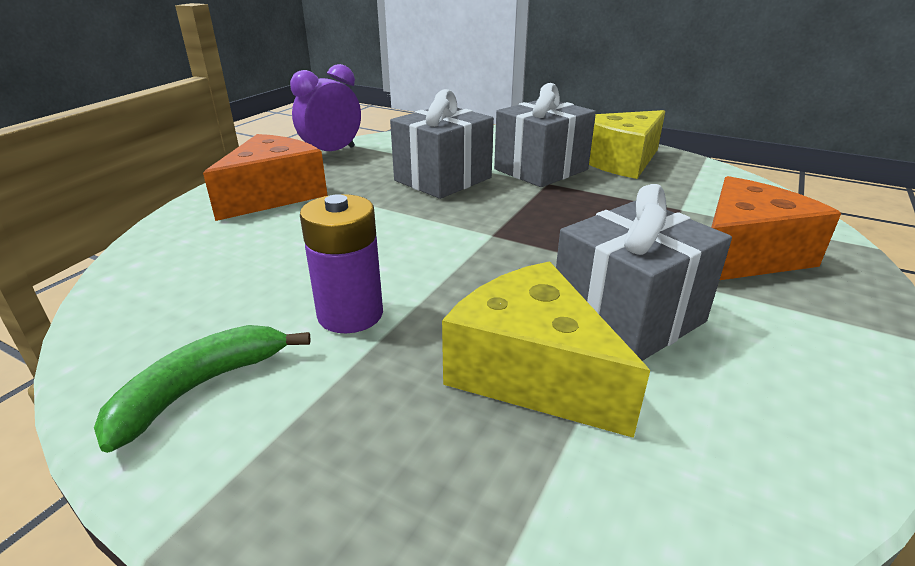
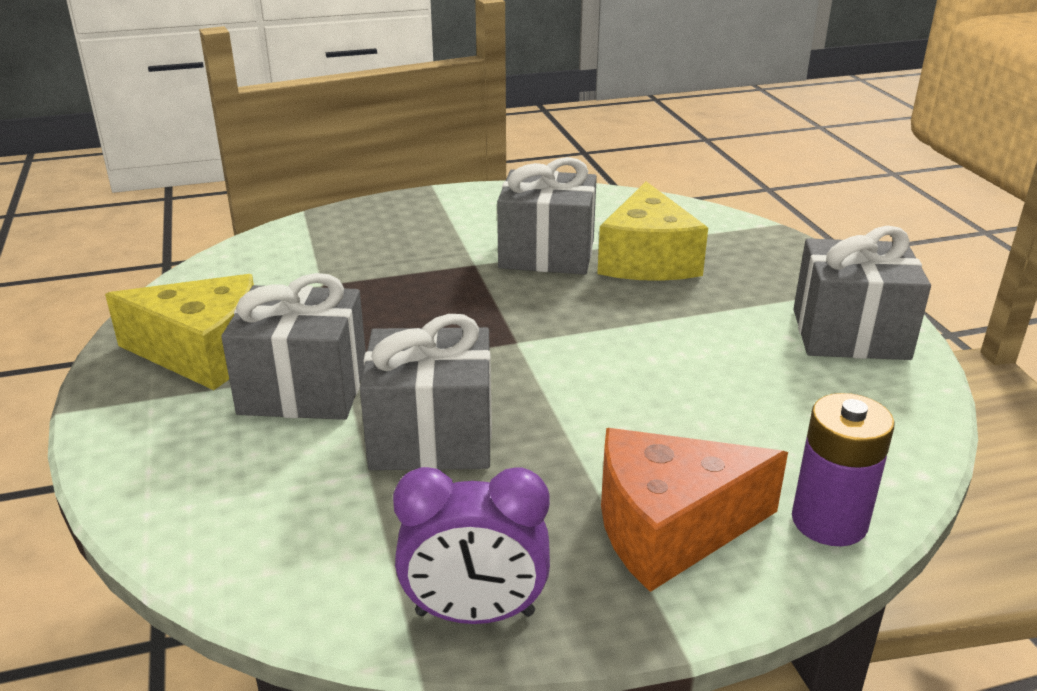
camera: 135 degrees left, 0 degrees up
green banana [94,325,311,453] -> grey gift [793,226,931,360]
purple battery [300,194,383,333] -> purple battery moved to [792,393,895,546]
orange cheese [711,176,841,280] -> none

